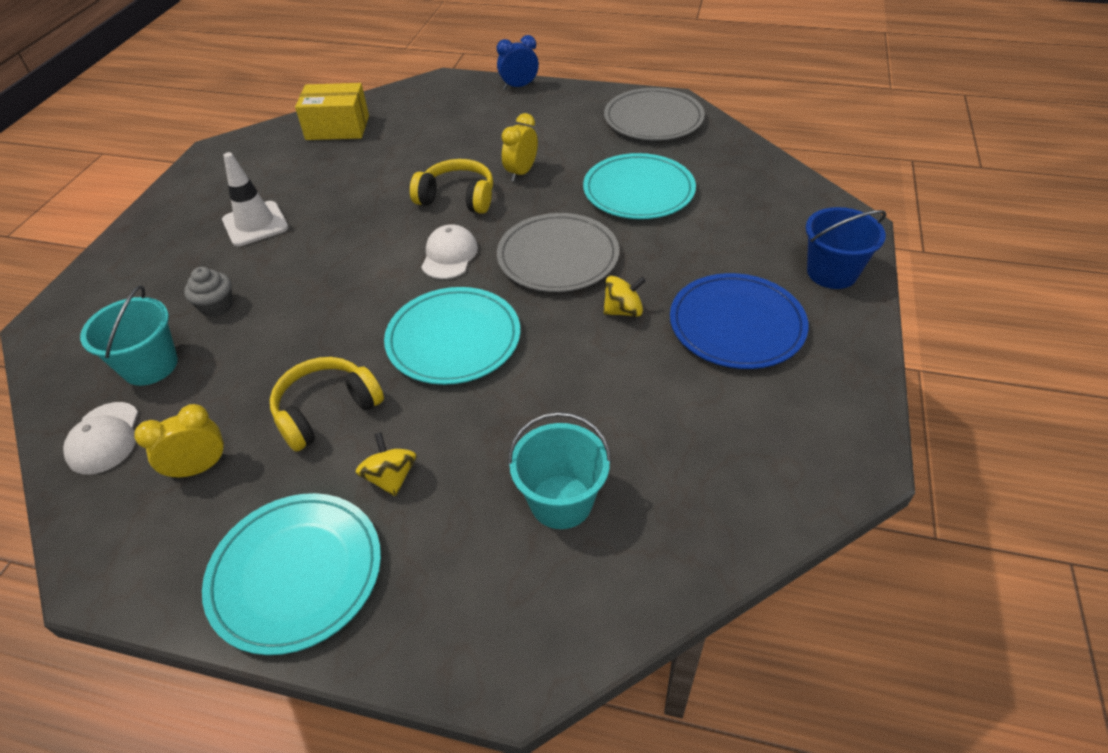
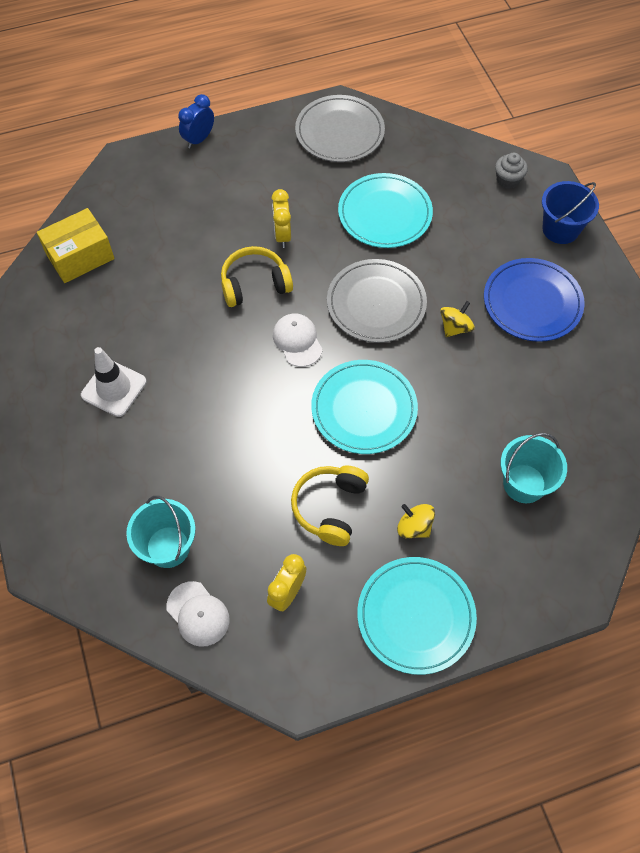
camera: 35 degrees left, 15 degrees up
grey cupcake [184,267,233,317] -> grey cupcake moved to [495,153,528,189]

